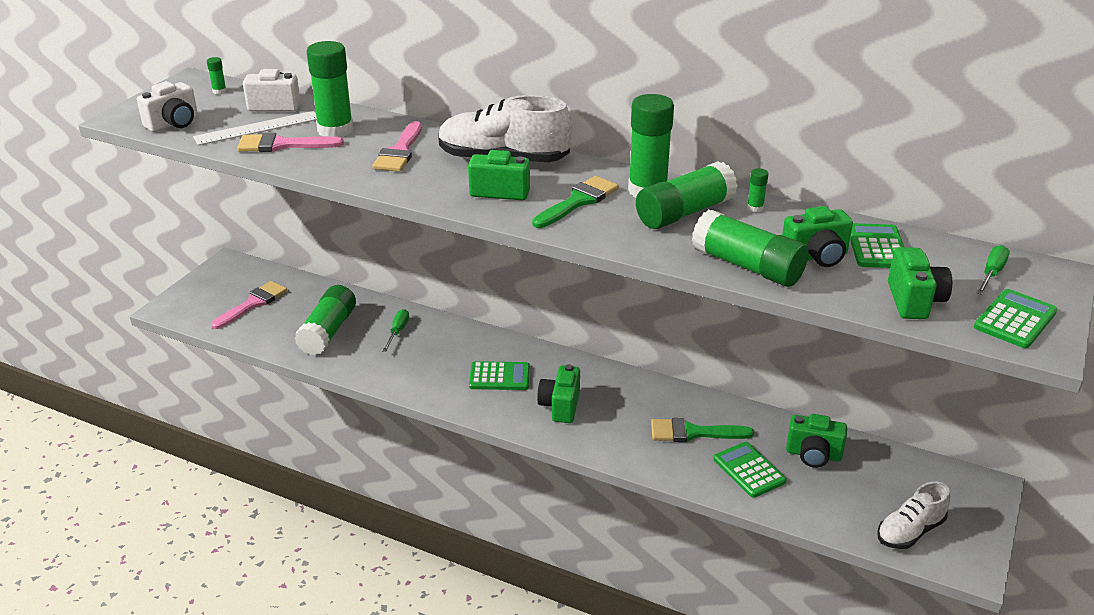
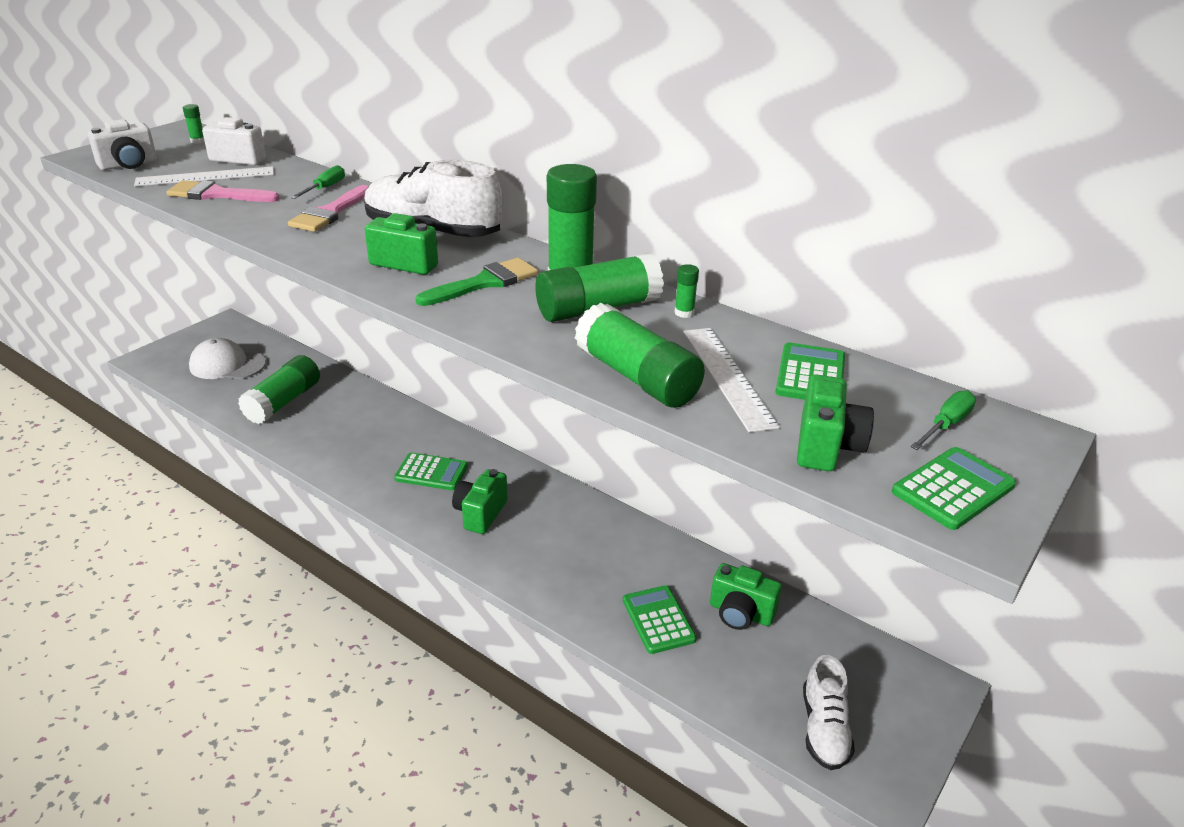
camera: 10 degrees right, 0 degrees up
pink brush [211,281,287,329] -> white cap [189,338,266,379]
green glue stick [306,41,354,138] -> none
green screwdriver [383,309,409,352] -> green screwdriver moved to [291,165,345,199]
green brush [651,418,754,442] -> none
green camera [782,206,853,267] -> white ruler [684,328,780,433]
white shoe [877,481,950,549] -> white shoe turned 60 degrees counterclockwise [803,655,855,770]

